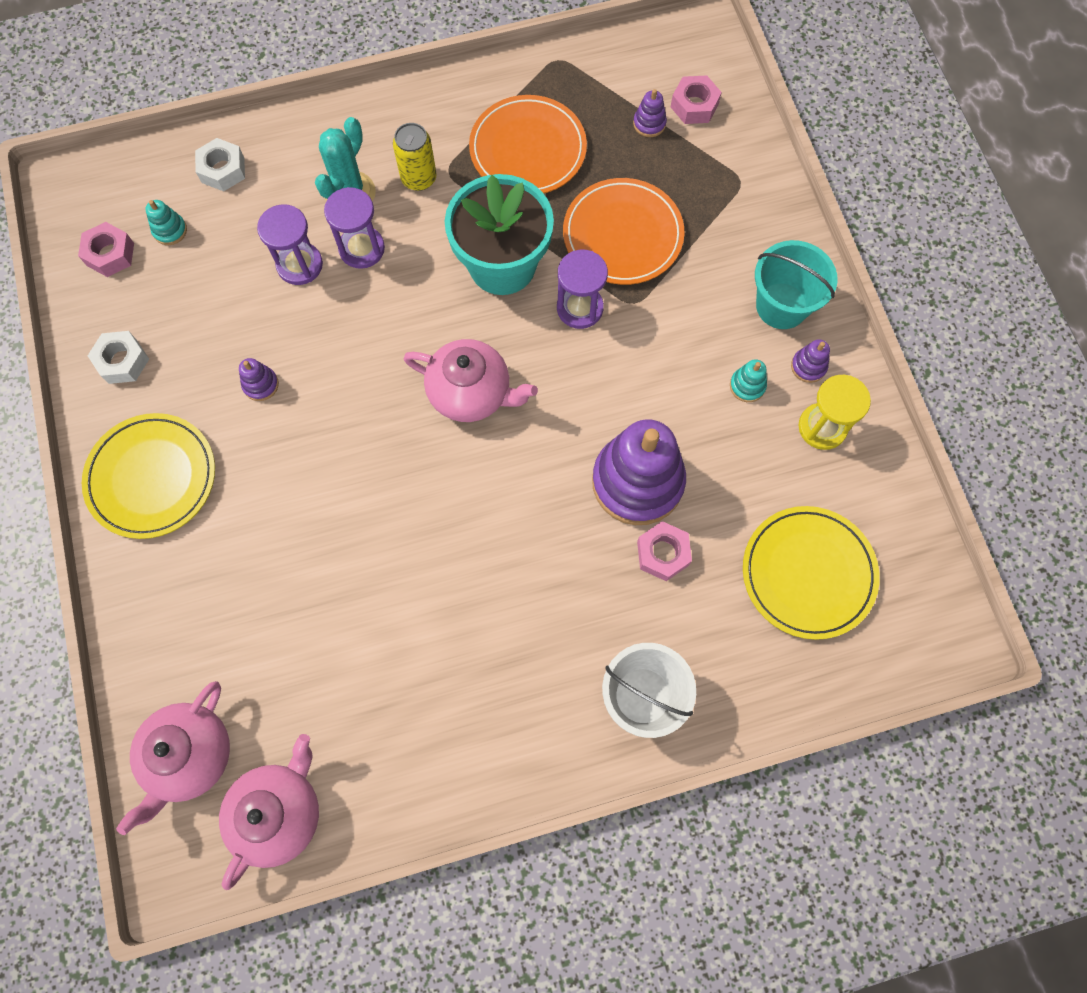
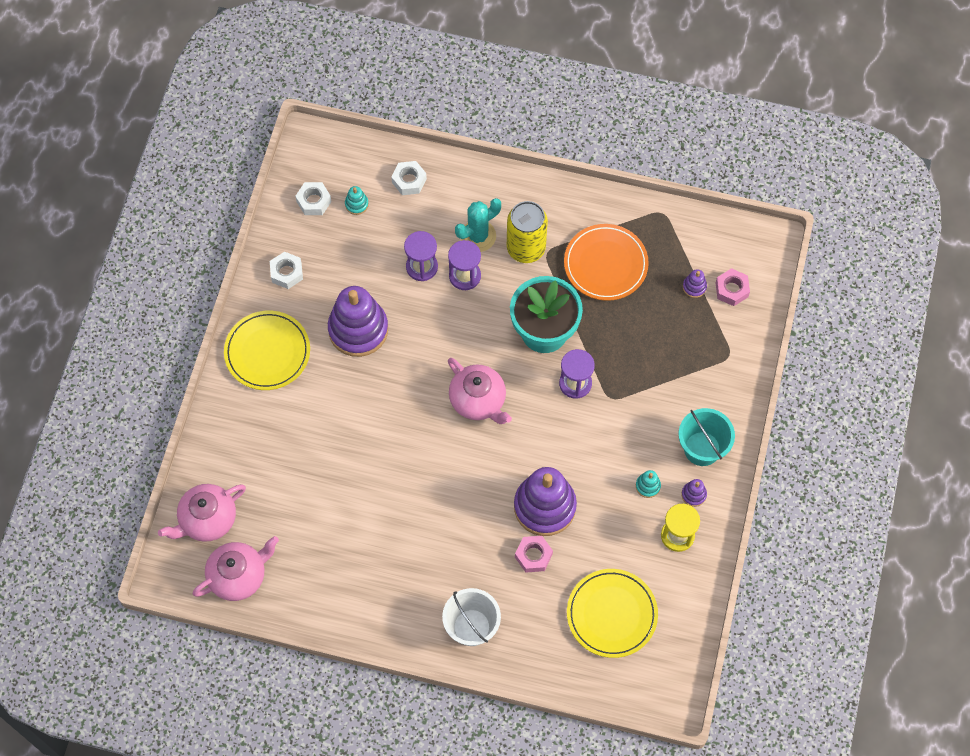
camera: 30 degrees right, 5 degrees down
pink nut [78,222,134,277] -> white nut [295,182,332,215]
purple stacking toy [239,358,279,401] -> purple stacking toy [328,286,388,357], size x2.47
yellow can [393,123,437,191] -> yellow can [507,201,548,263], size x1.52
orange plate [563,178,685,285] -> none

